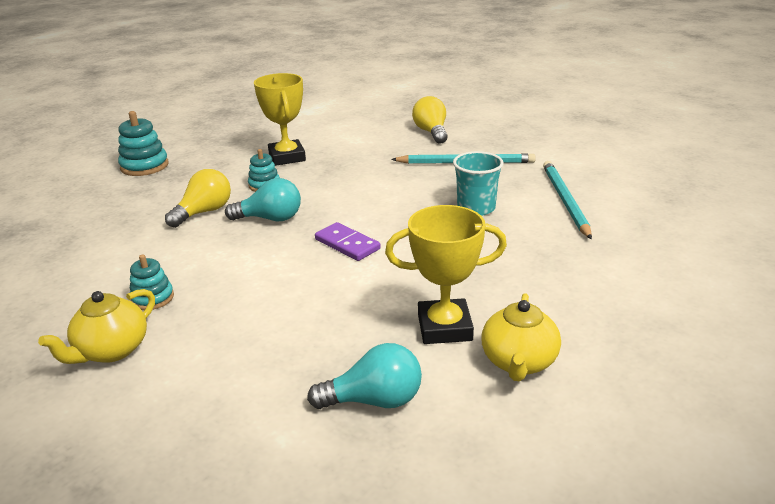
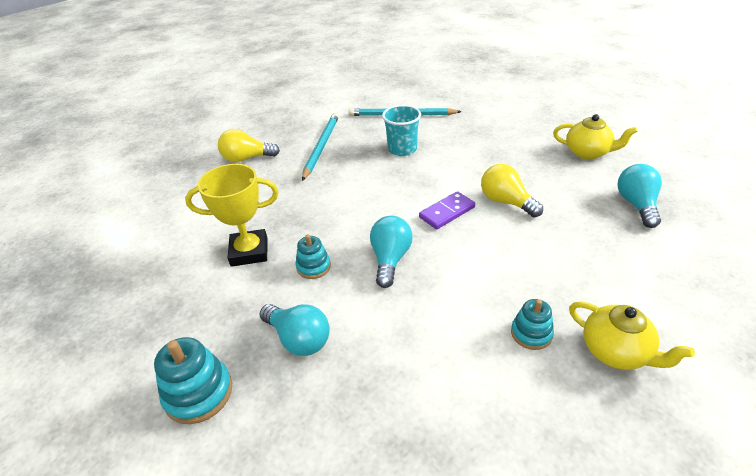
camera: 80 degrees left, 10 degrees up
yellow light bulb [165,169,231,228] -> yellow light bulb moved to [481,164,543,217]
yellow trophy [385,205,507,344] -> none
none -> turquoise light bulb [260,304,330,356]

